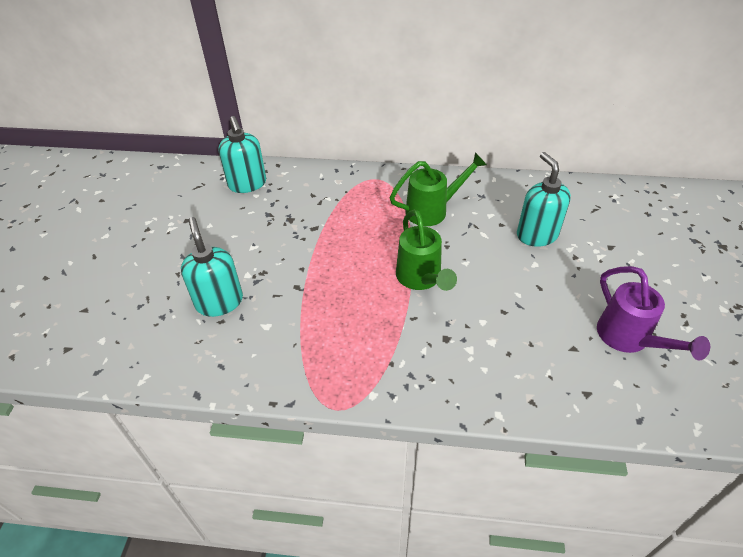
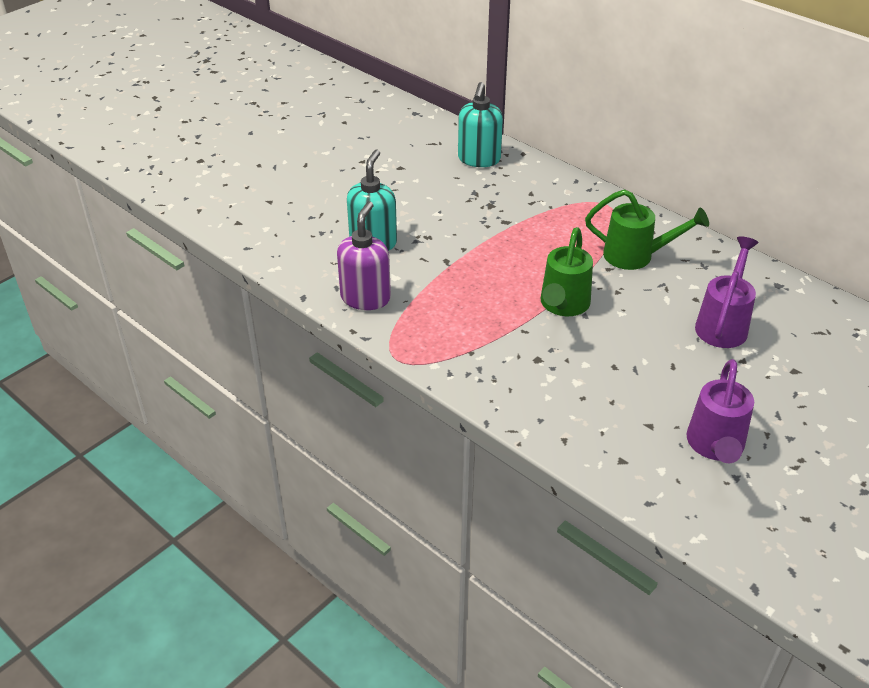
camera: 35 degrees right, 5 degrees down
turquoise soap dispenser [517,152,571,247] -> purple watering can [695,236,758,348]
none -> purple soap dispenser [337,201,391,310]

